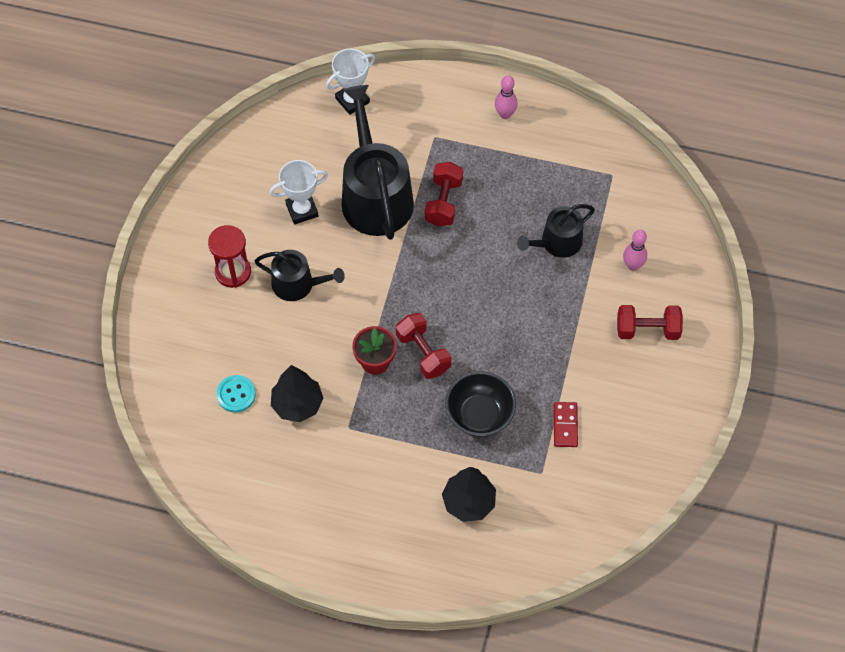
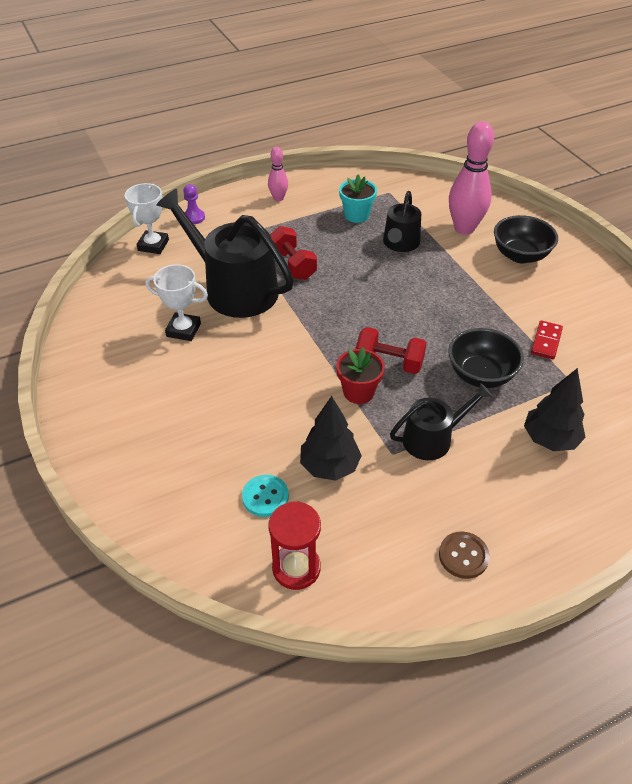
camera: 40 degrees left, 15 degrees down
red hourglass [208,225,251,288] -> red hourglass moved to [268,501,321,590]
black watering can [255,250,345,301] -> black watering can moved to [390,383,492,460]
white trophy [269,160,328,225] -> white trophy turned 75 degrees clockwise [145,264,208,341]
red domino [554,402,578,447] -> red domino turned 60 degrees clockwise [531,320,563,359]
red dumbbell [617,305,683,340] -> black bowl [494,215,558,263]
pink bowling pin [623,230,647,271] -> pink bowling pin [449,121,494,235], size x1.92
none -> purple pawn [183,184,205,224]
none -> turquoise flower pot [339,175,377,223]
none -> brown button [439,532,490,579]

